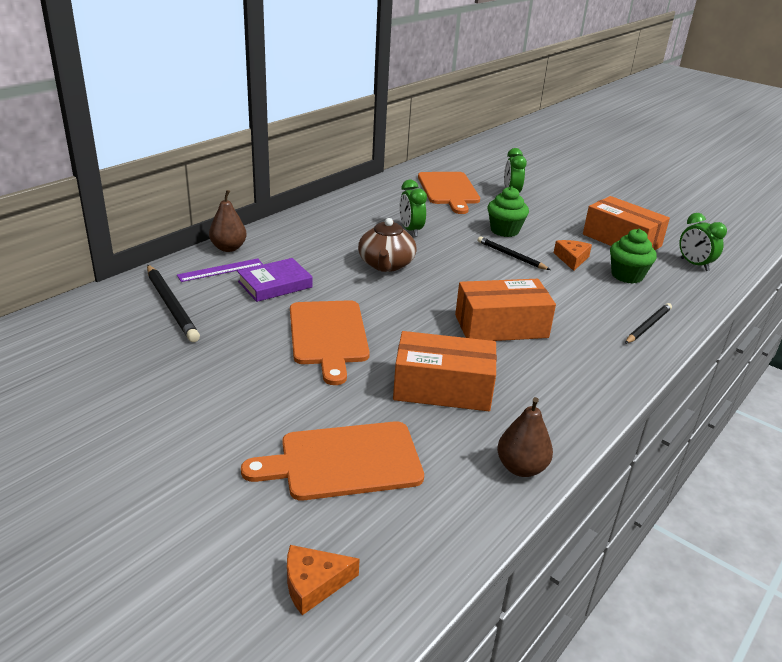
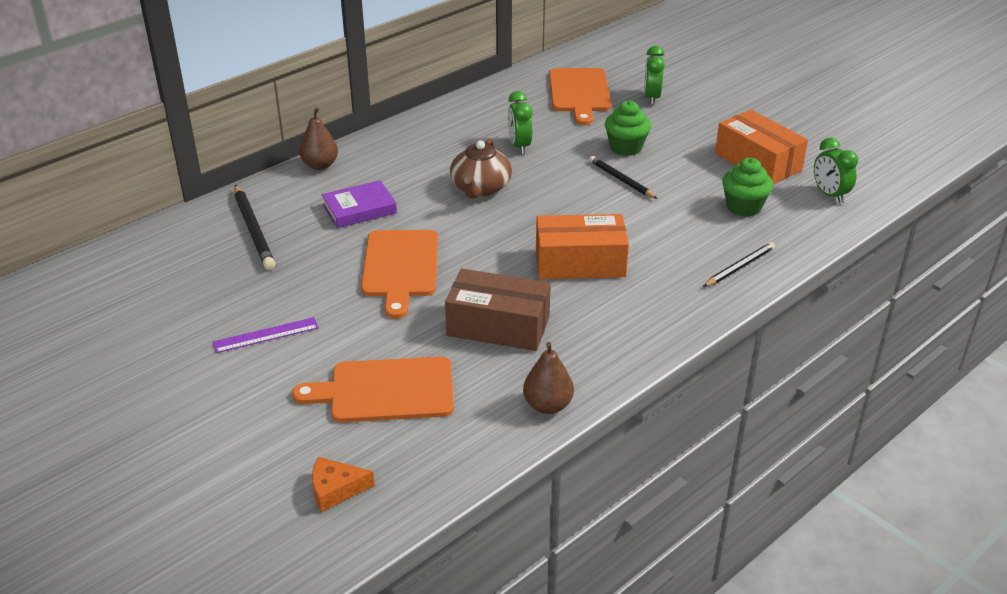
camera: 10 degrees right, 5 degrees up
purple ruler [177,258,263,282] -> purple ruler moved to [213,317,319,353]
orange box [393,331,497,411] -> brown box [445,269,551,351]
orange cheese [554,240,592,271] -> none

